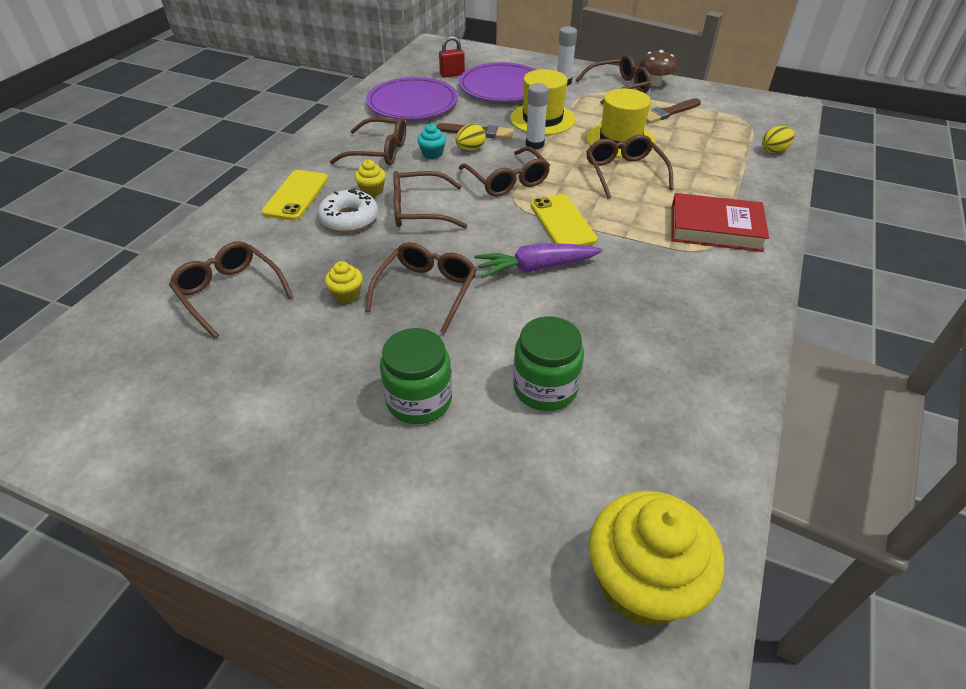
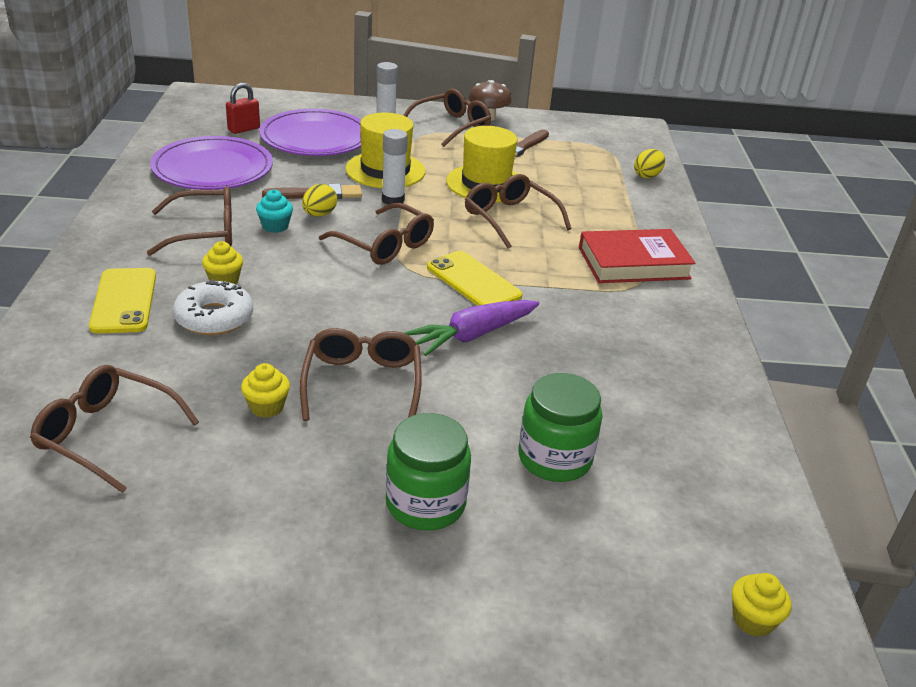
camera: 25 degrees left, 10 degrees down
brown glasses [393,171,467,229] -> none
yellow cupcake [589,491,724,626] -> yellow cupcake [732,573,792,637], size x0.44

